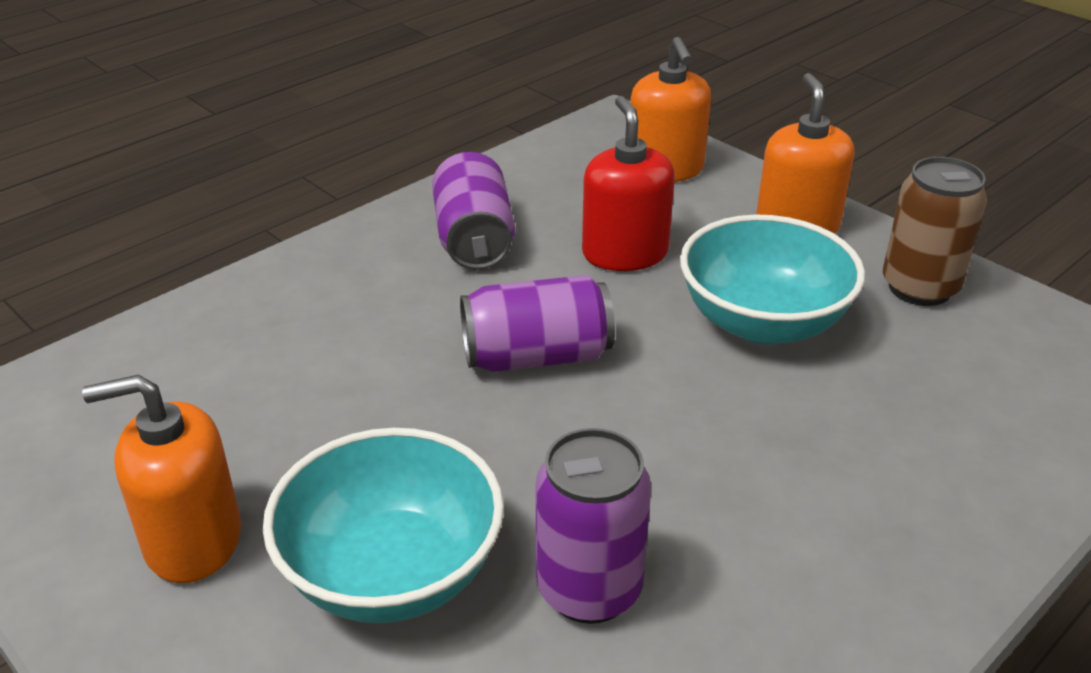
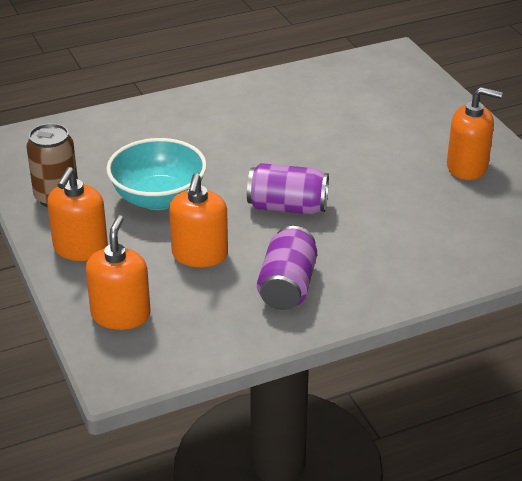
camera: 160 degrees left, 0 degrees up
turquoise bowl [263,428,504,623] -> none
purple can [536,428,651,624] -> none
red soap dispenser [582,96,675,271] -> orange soap dispenser [169,173,228,267]

